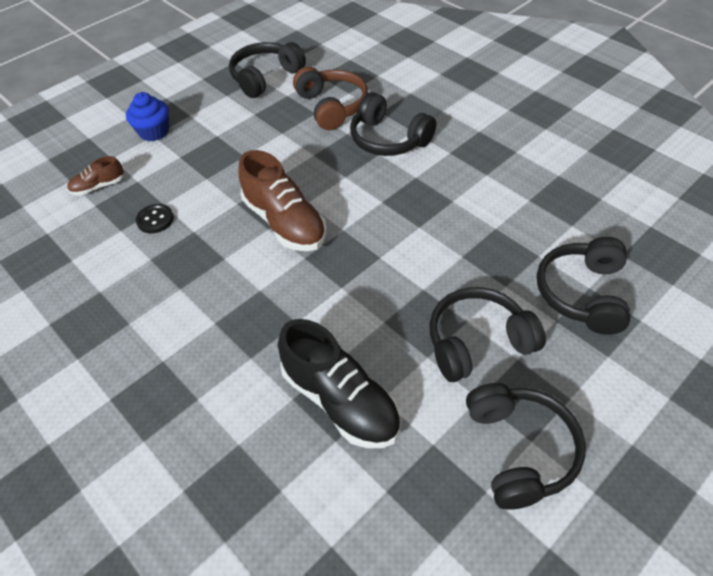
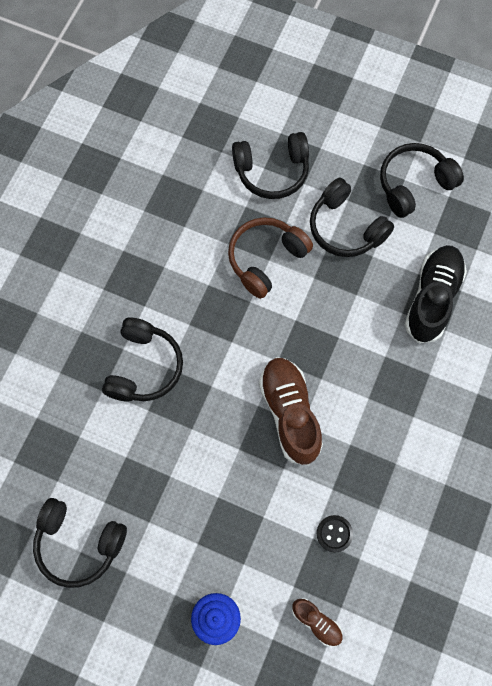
camera: 115 degrees left, 20 degrees up
brown shoe [239,150,327,251] -> brown shoe turned 45 degrees counterclockwise [259,357,323,465]
brown headphones [293,67,368,130] -> brown headphones moved to [228,217,313,299]

